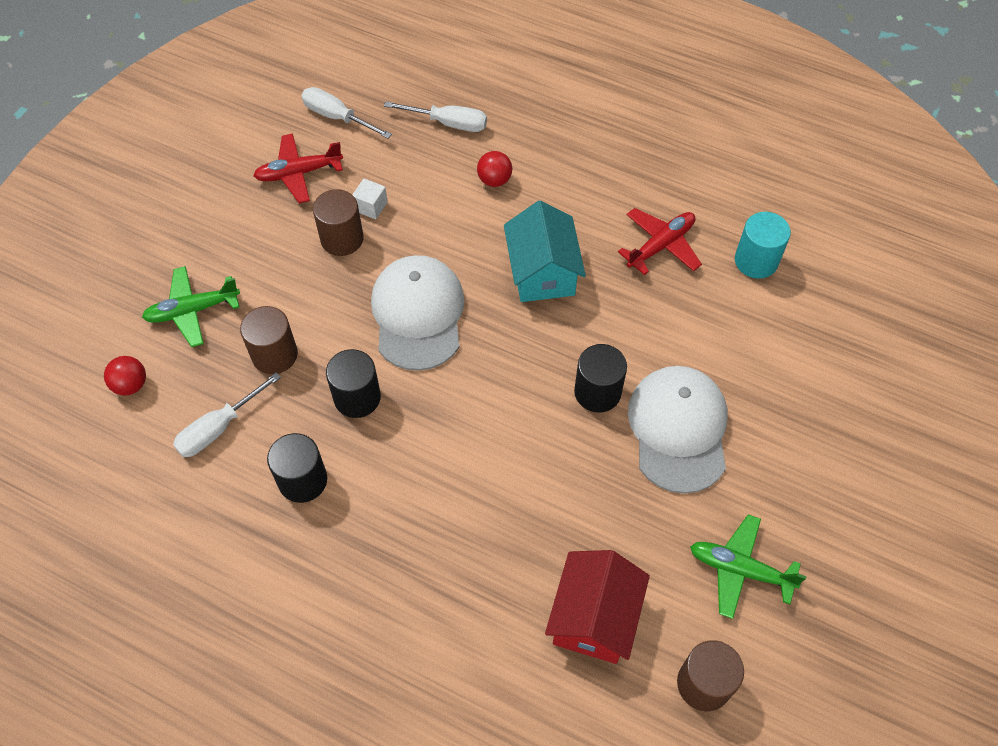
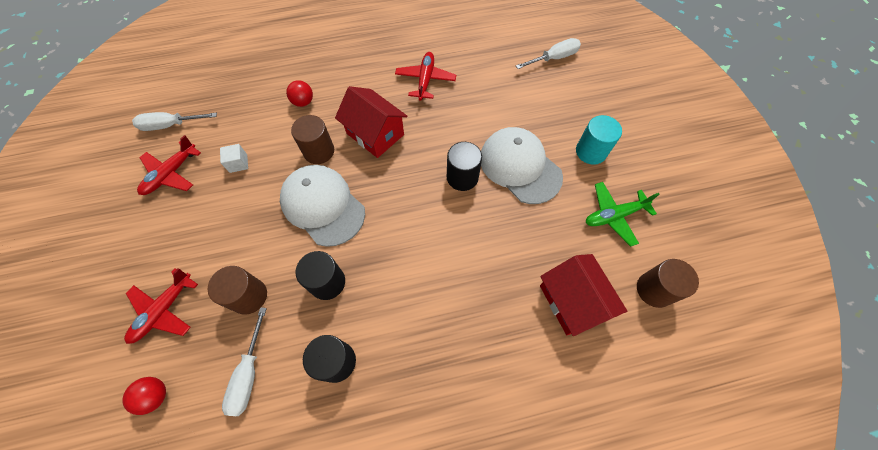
camera: 40 degrees left, 5 degrees up
green plane [142,266,240,347] -> red plane [124,268,198,344]
brown cylinder [313,189,364,256] -> brown cylinder moved to [291,115,334,164]
white screwdriver [384,101,487,132] -> white screwdriver moved to [516,38,581,69]
turquoise house [504,201,586,302] -> red house [335,86,408,158]
turquoise cylinder [735,212,791,279] -> turquoise cylinder moved to [576,115,622,165]

